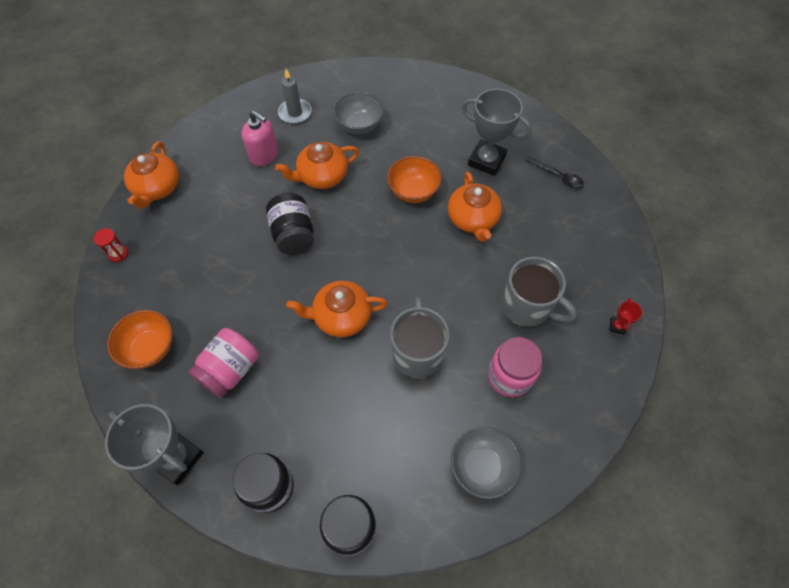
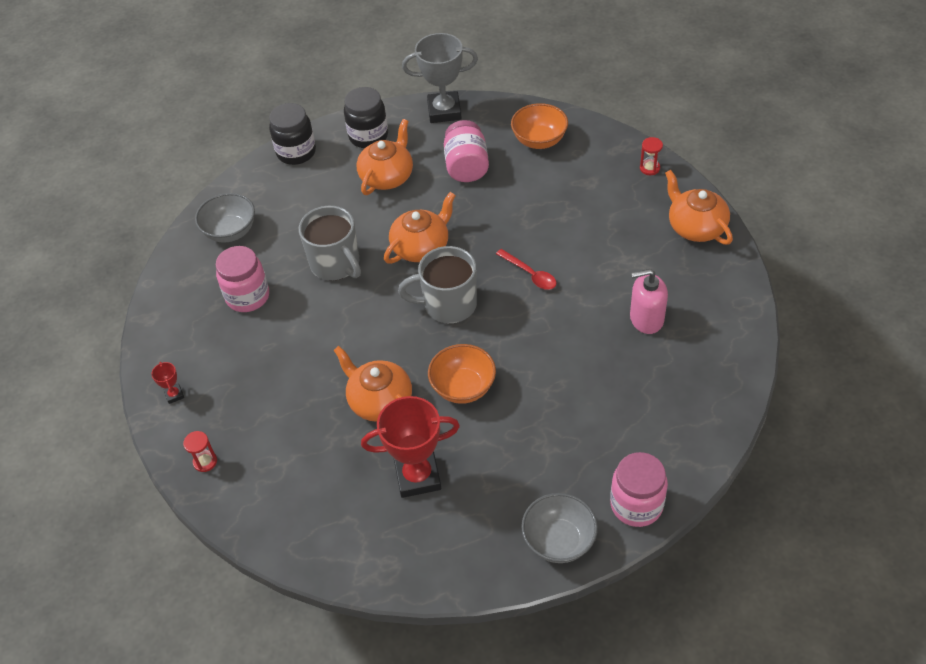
camera: 145 degrees right, 10 degrees down
black jar [266,193,314,255] -> red spoon [496,249,557,290]
orange teapot [275,142,359,189] -> orange teapot moved to [356,119,413,195]
grey candle [278,69,312,124] -> none
grey bowl [333,92,384,134] -> grey bowl moved to [521,493,598,563]
grey trophy [462,89,531,176] -> red trophy [361,396,460,498]
grey mug [502,257,577,327] -> grey mug moved to [398,246,477,323]
black spoon [525,156,584,189] -> none
none -> red hourglass [183,431,217,472]
none -> pink jar [610,452,668,527]

